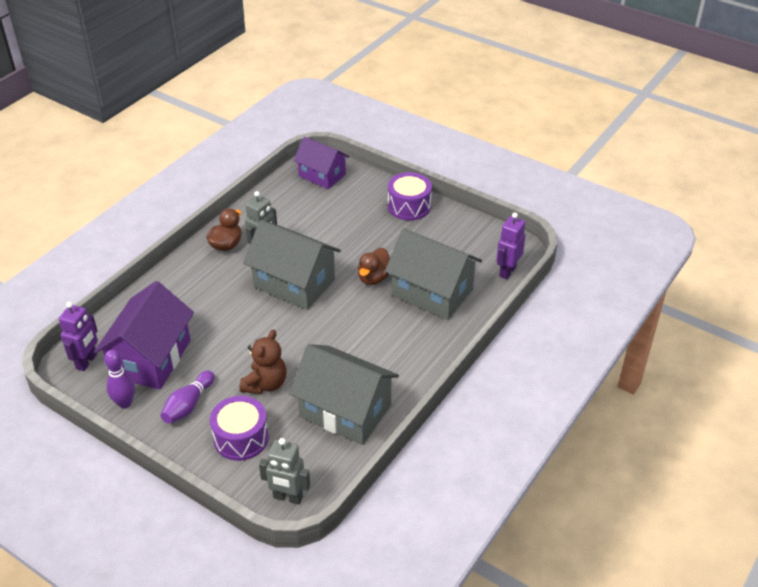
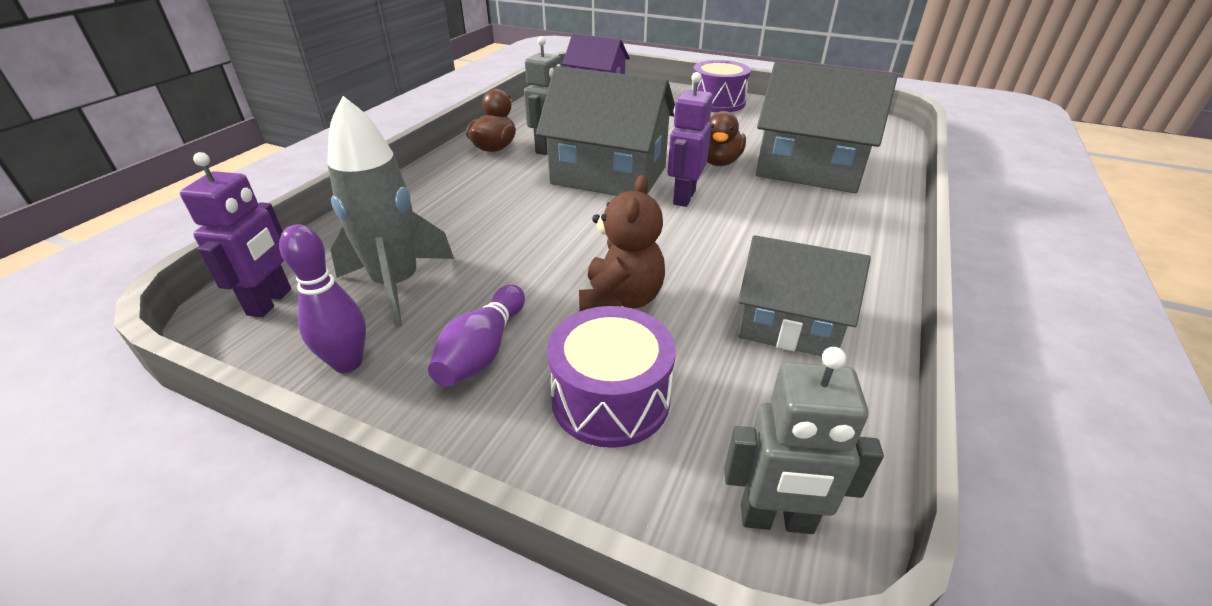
camera: 10 degrees left, 5 degrees down
purple house [94,281,194,390] -> grey rocket [327,96,454,328]
grey house [289,344,399,445] -> grey house [738,235,871,356], size x0.65
purple robot [496,213,526,279] -> purple robot moved to [667,72,713,207]

